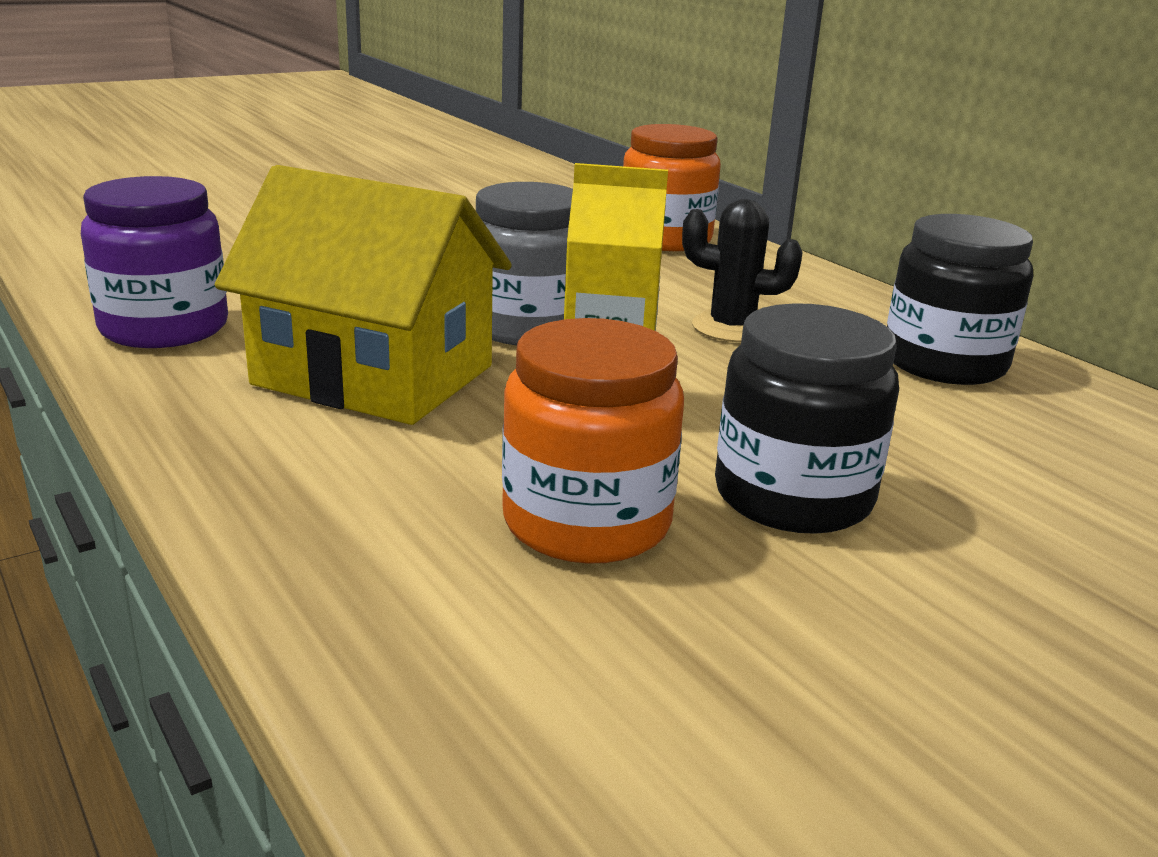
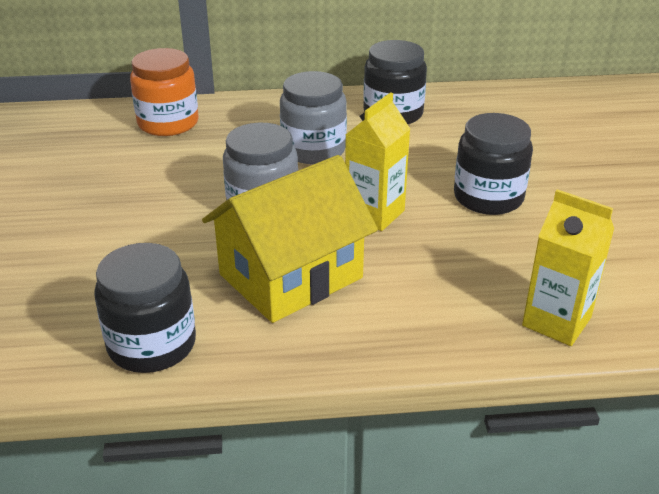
camera: 60 degrees left, 10 degrees up
purple jar [81,176,228,348] -> black jar [94,243,196,373]
orange jar [502,318,684,564] -> none
black cactus [682,199,803,342] -> grey jar [280,71,347,164]
none -> yellow carton [522,189,614,346]

